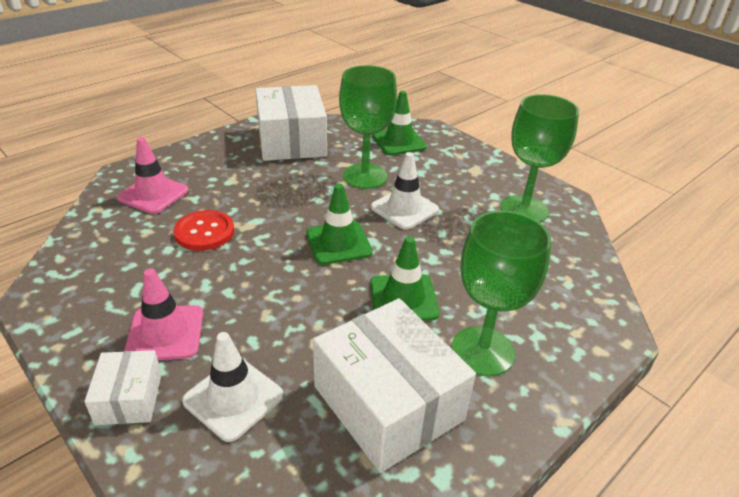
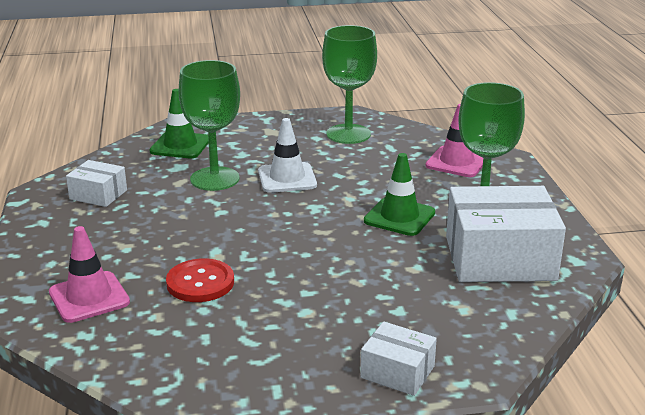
camera: 55 degrees left, 10 degrees down
pink traffic cone [124,268,203,360] -> pink traffic cone moved to [425,104,483,177]
white traffic cone [182,332,284,442] -> none
white box [255,85,327,161] -> white box [66,160,127,207], size x0.50
green traffic cone [306,184,373,265] -> none

